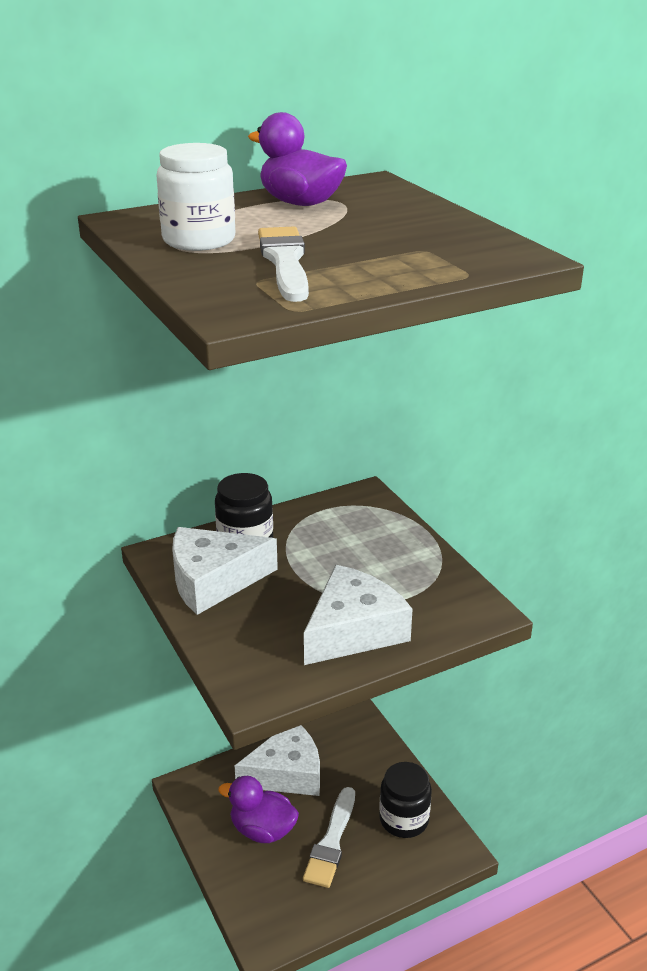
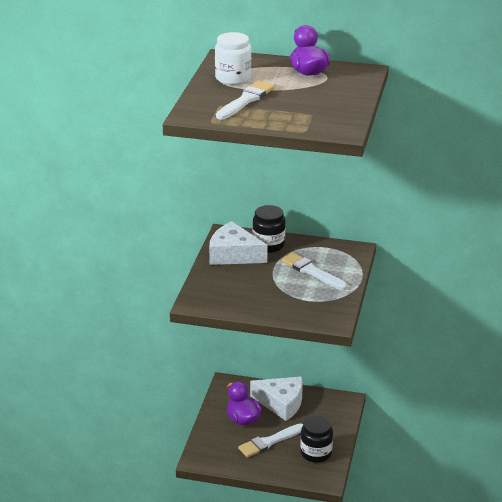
camera: 40 degrees right, 0 degrees up
white cheese [304,565,413,665] -> none
none -> white brush [281,252,347,290]

